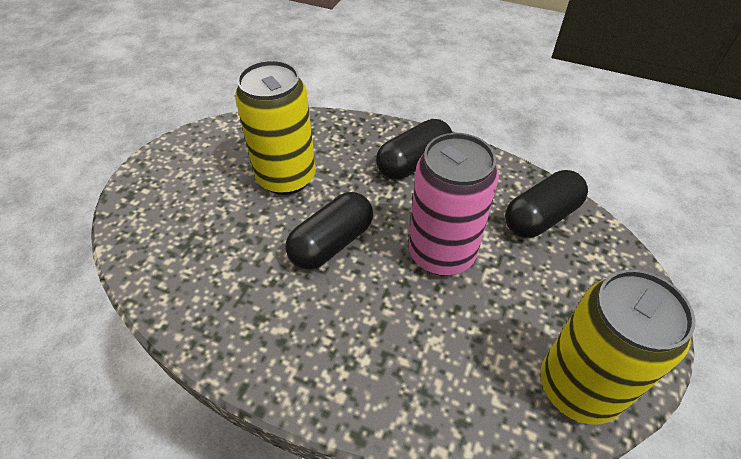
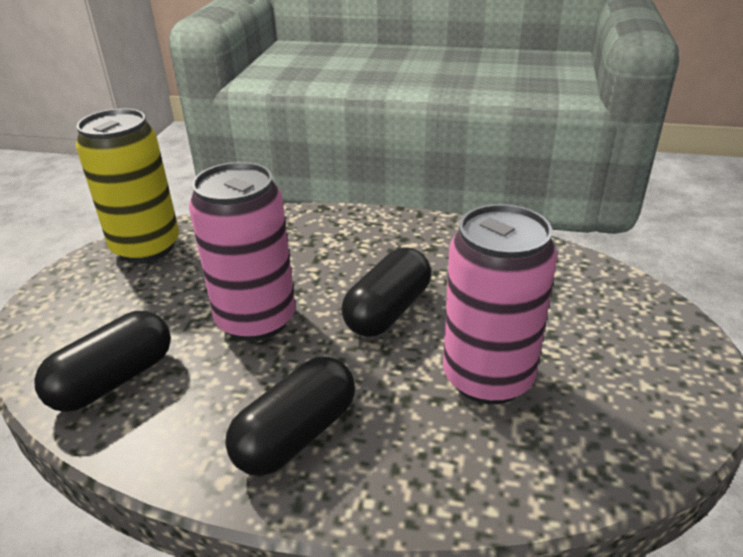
camera: 170 degrees right, 15 degrees down
yellow can [235,60,316,195] -> pink can [443,204,557,404]

